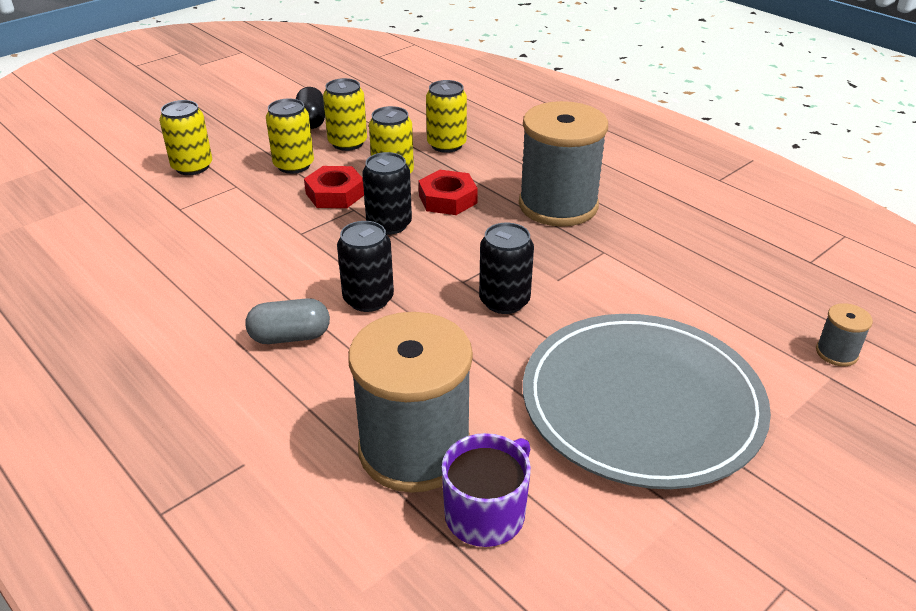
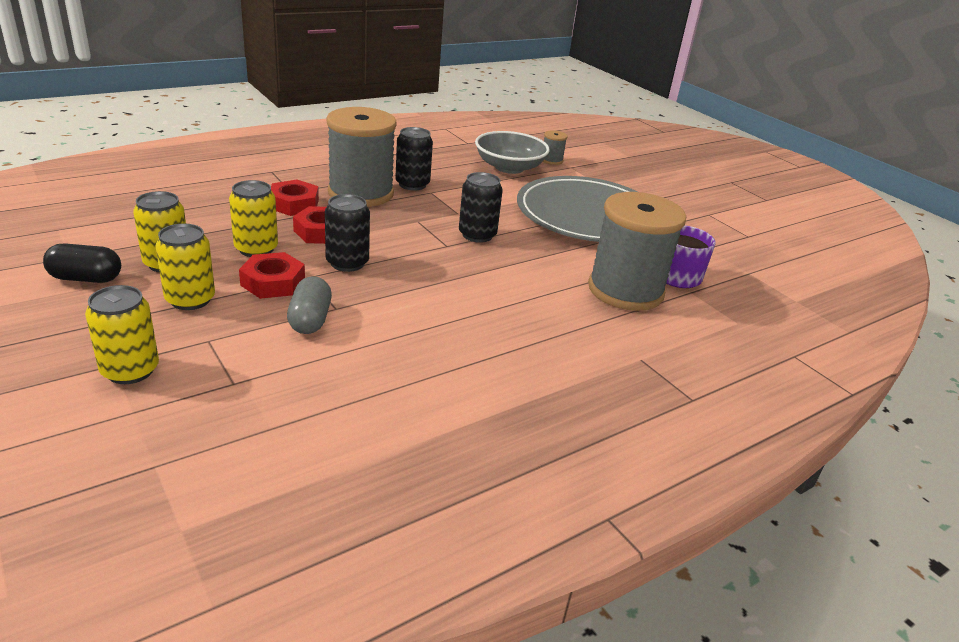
camera: 85 degrees left, 5 degrees down
grey capsule [245,298,330,344] -> grey capsule moved to [287,276,332,334]
black can [337,221,394,312] -> black can moved to [395,127,433,191]
yellow can [426,80,467,153] -> none
none -> red nut [271,180,319,216]
none -> grey bowl [475,131,550,174]

